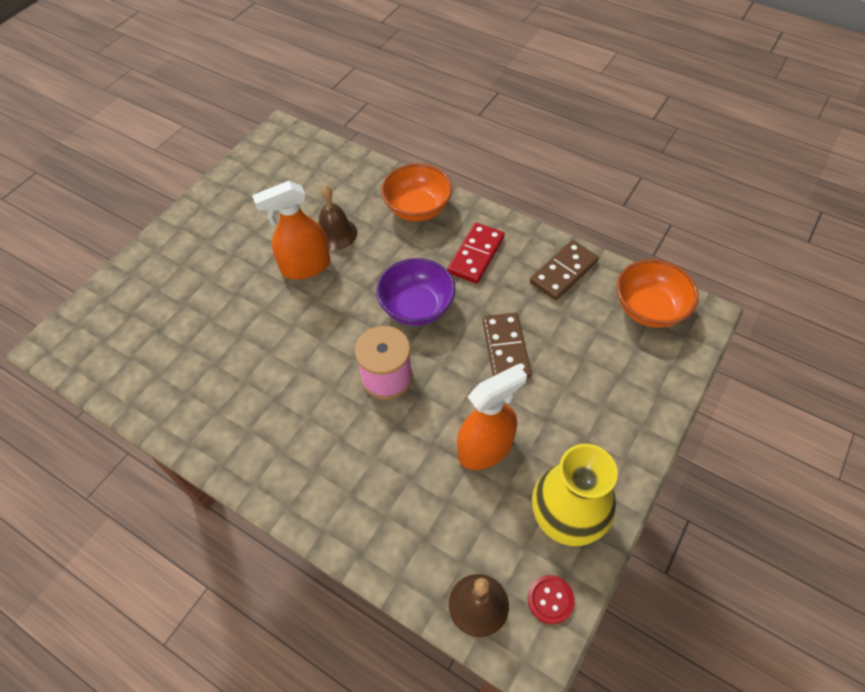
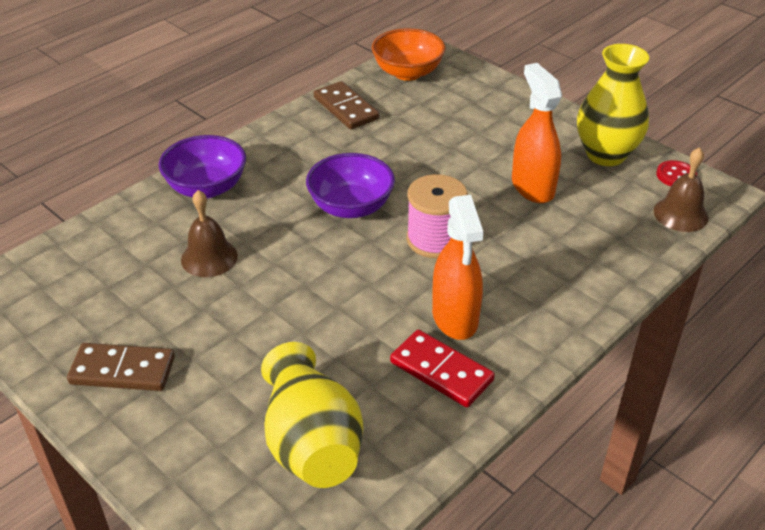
camera: 80 degrees left, 15 degrees down
orange spray bottle [252,181,331,280] -> orange spray bottle moved to [432,195,483,340]
orange bowl [381,163,453,222] -> purple bowl [159,135,246,198]
red domino [447,223,505,284] -> red domino moved to [390,330,495,408]
brown domino [482,313,532,378] -> brown domino moved to [67,343,175,391]
none -> yellow vase [261,342,363,488]

